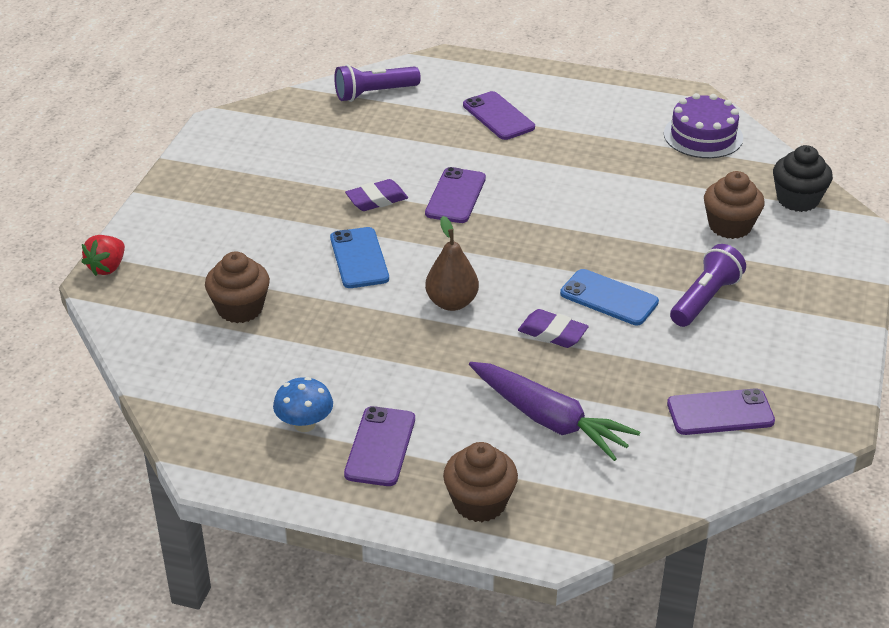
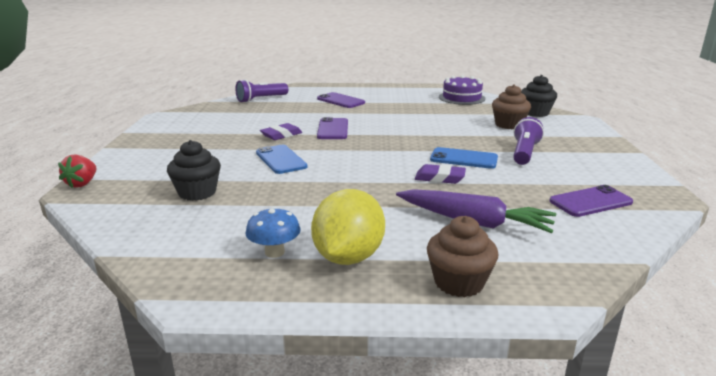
camera: 15 degrees left, 15 degrees down
brown cupcake [205,252,270,323] -> black cupcake [167,140,221,201]
purple phone [344,406,415,486] -> yellow lemon [311,189,385,265]
brown pear [425,216,479,311] -> none

